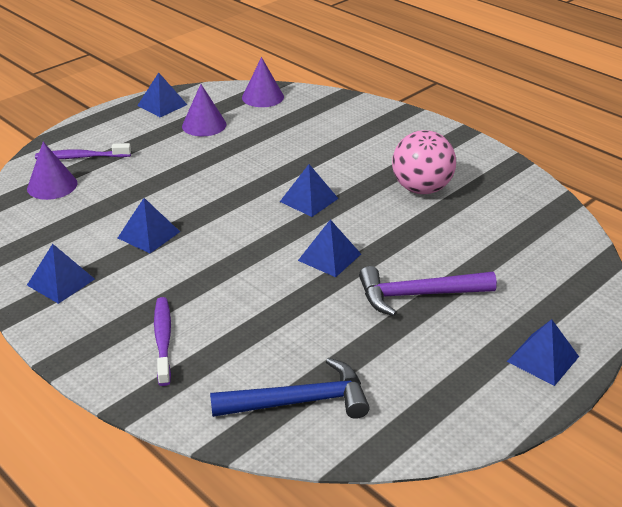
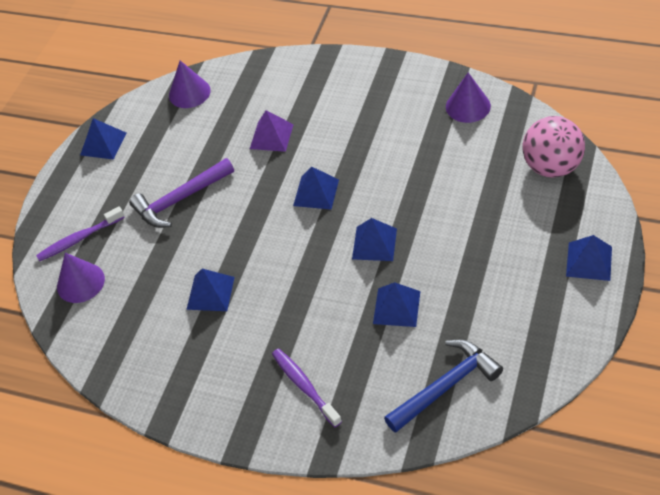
camera: 20 degrees left, 15 degrees up
blue pyramid [27,244,95,304] -> blue pyramid moved to [373,282,420,327]
purple cone [182,84,226,136] -> purple cone moved to [446,73,491,123]
purple hammer [359,266,497,316] -> purple hammer moved to [129,158,234,228]
pink ball [392,130,456,194] -> pink ball moved to [522,116,585,178]
none -> purple pyramid [250,110,294,152]

